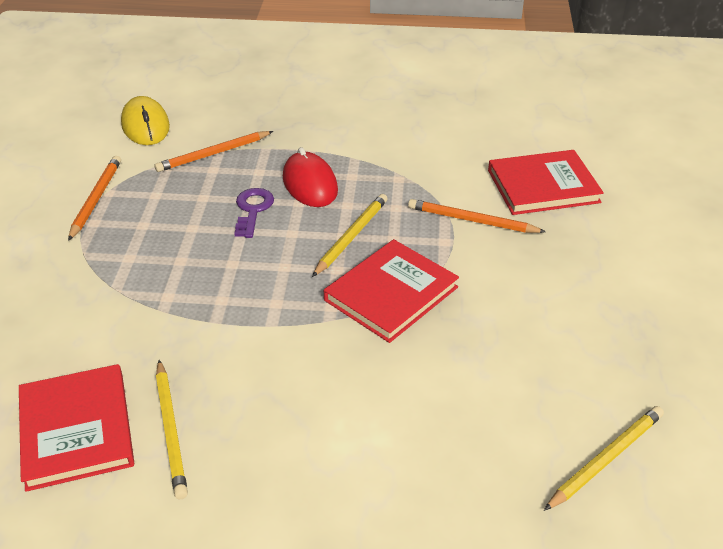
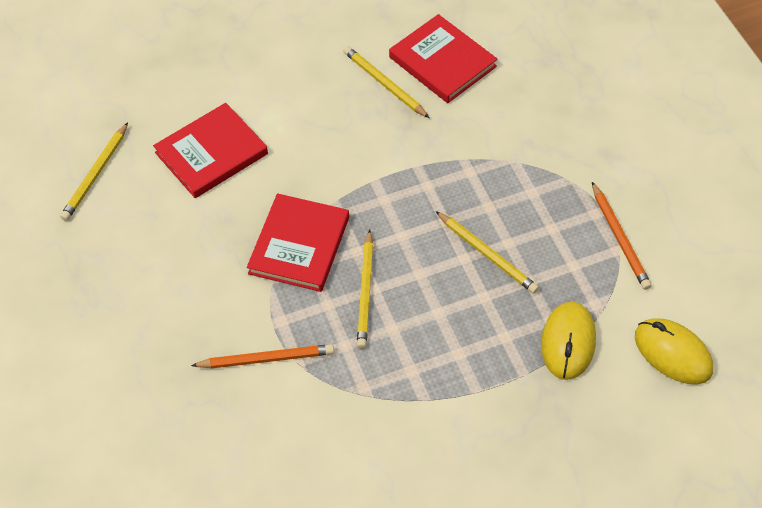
camera: 155 degrees right, 15 degrees up
orange pencil [155,131,273,172] -> yellow mouse [541,302,596,380]
purple key [234,188,274,238] -> none
red mouse [283,147,338,207] -> none
red book [488,150,604,215] -> red book moved to [153,103,268,198]
none -> yellow pencil [436,211,539,294]

